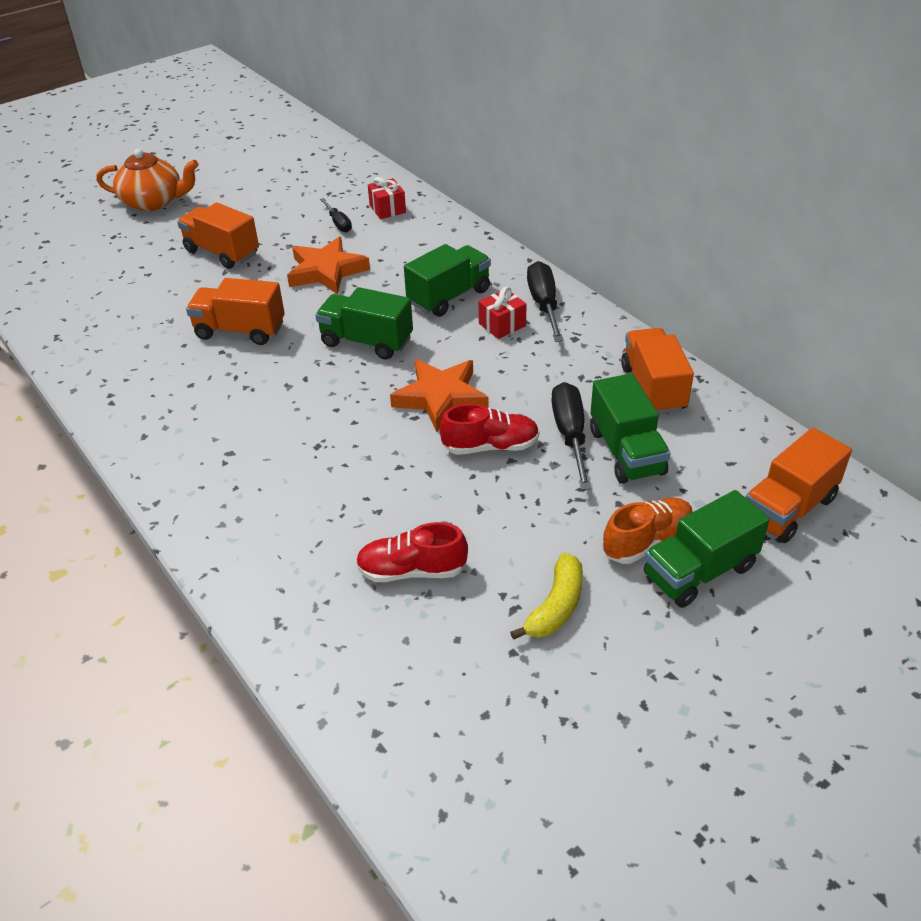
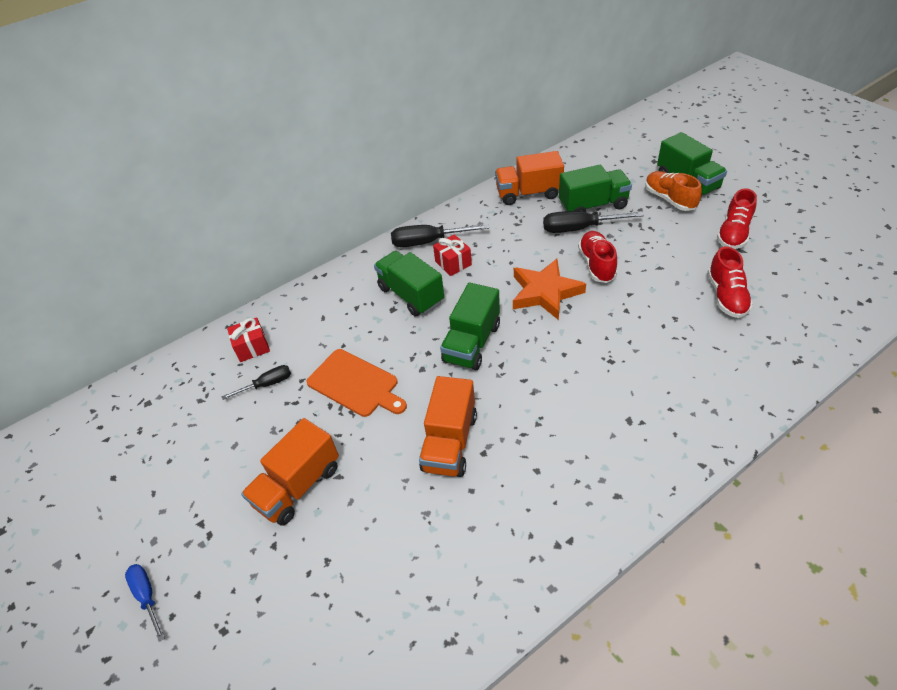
camera: 85 degrees left, 5 degrees up
orange teapot [96,149,199,211] -> blue screwdriver [125,564,165,642]
orange star [287,237,370,295] -> orange cutting board [306,349,407,417]
yellow banana [510,552,583,640] -> red shoe [717,188,757,249]
orange truck [745,428,852,543] -> none

